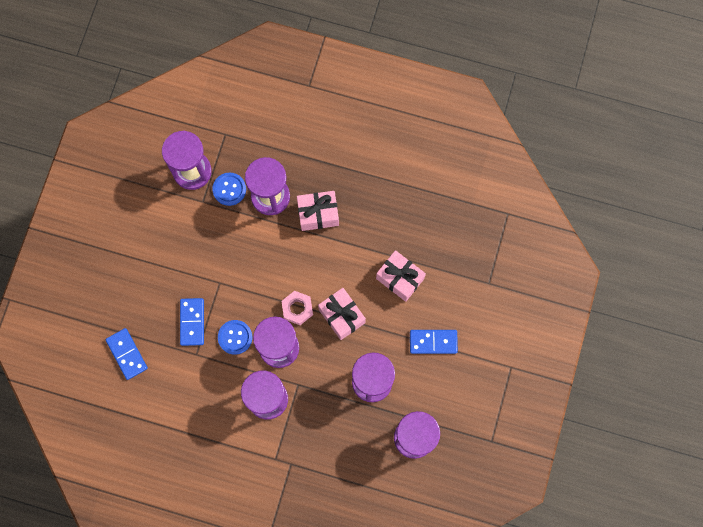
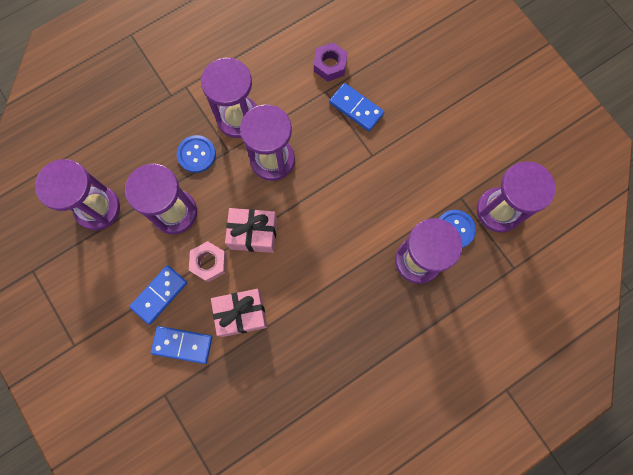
camera: 130 degrees right, 0 degrees up
blue domino [105,328,148,380] -> blue domino moved to [151,326,212,364]
blue button [218,320,252,355] -> blue button moved to [177,135,216,173]
pink nut [281,291,313,325] -> pink nut moved to [189,241,227,282]
pink gift [297,191,339,231] -> none
none -> purple nut [314,42,348,82]

